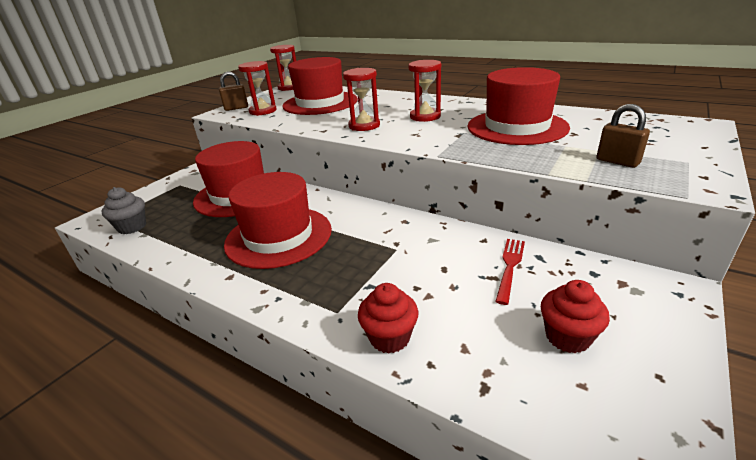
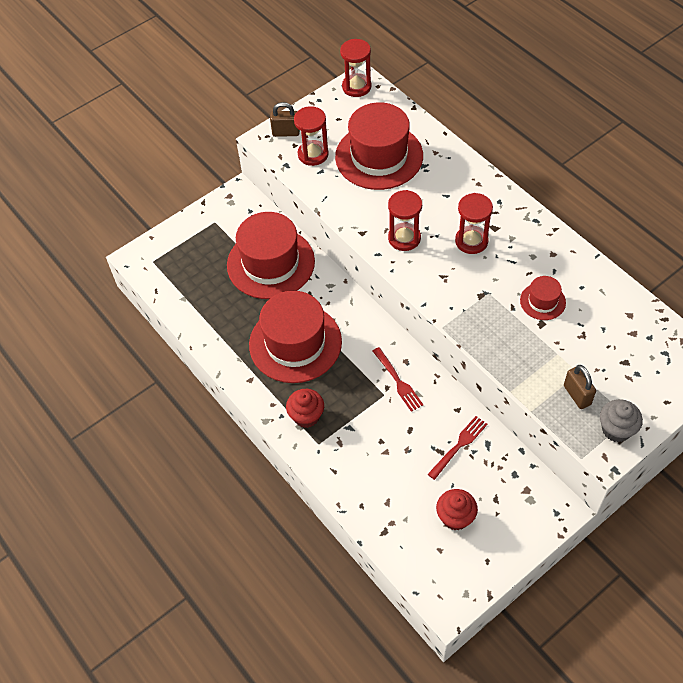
camera: 20 degrees right, 25 degrees up
grey cupcake [101,187,146,234] -> grey cupcake moved to [600,399,643,442]
red cupcake [358,283,418,354] -> red cupcake moved to [286,389,324,428]
red hat [467,67,570,145] -> red hat [520,276,566,320], size x0.46
none -> red fork [373,347,423,412]

